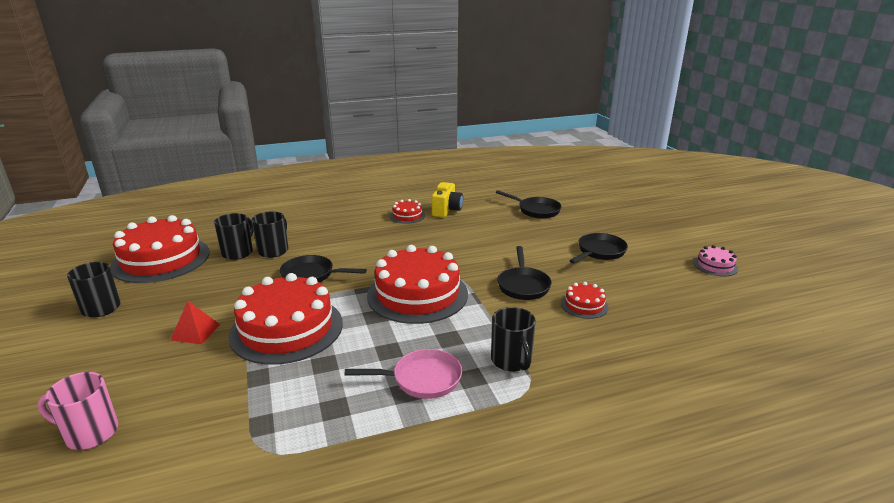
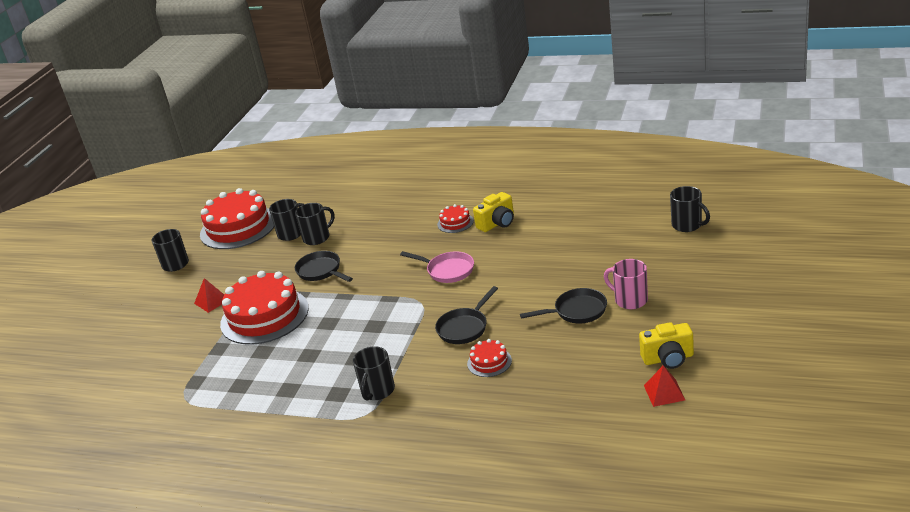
camera: 40 degrees right, 5 degrees up
pink mug [38,372,118,450] -> pink mug moved to [604,259,648,309]
pink pan [345,349,462,399] -> pink pan moved to [400,251,474,283]
red cake [367,245,468,324] -> none
black pan [496,190,562,219] -> none
pink cake [693,245,738,277] -> yellow camera [639,322,694,369]
none -> red pyramid [644,365,685,407]
none -> black mug [670,186,710,232]

